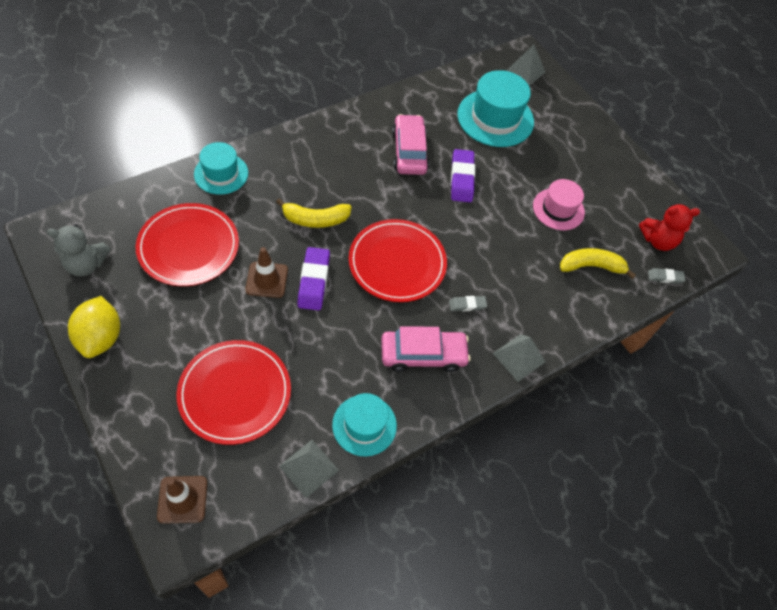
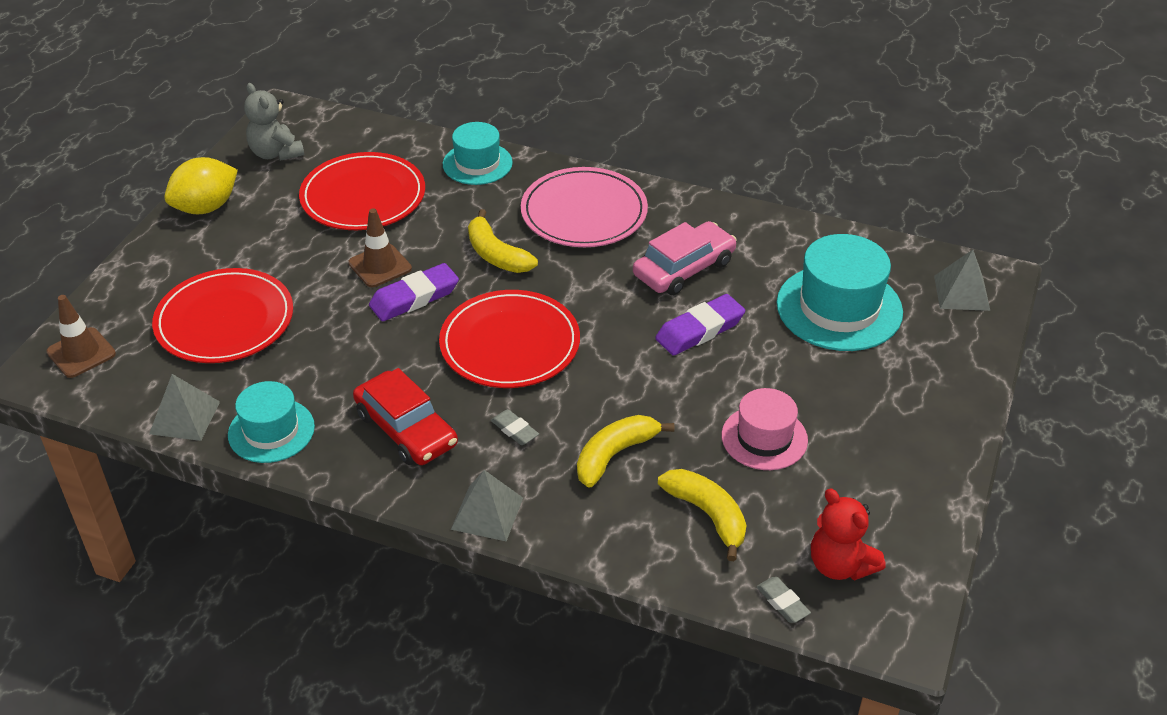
camera: 60 degrees right, 15 degrees down
pink car [381,326,471,372] -> red car [353,368,458,465]
none -> pink plate [521,167,648,247]
none -> yellow banana [577,415,674,488]

